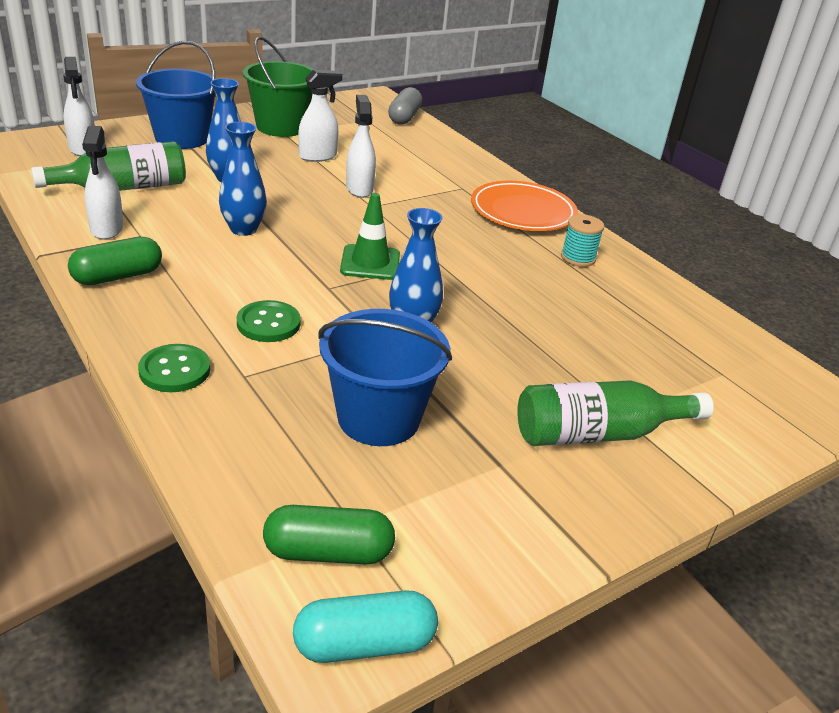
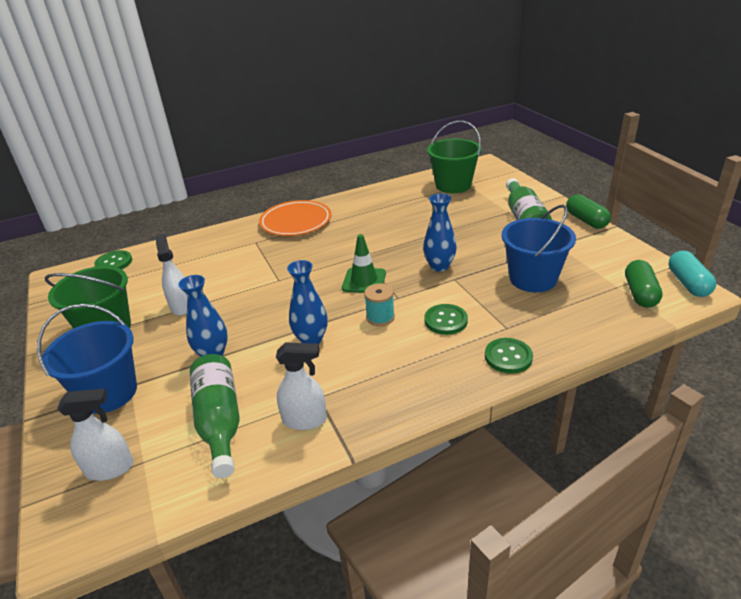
camera: 75 degrees left, 0 degrees up
green capsule [68,237,162,285] -> green capsule moved to [566,194,611,229]
white spray bottle [346,95,376,198] -> none
grey capsule [388,87,422,125] -> green button [94,250,132,269]
turquoise spool [561,214,604,267] -> turquoise spool moved to [364,283,395,326]
none -> green bucket [427,120,482,193]

